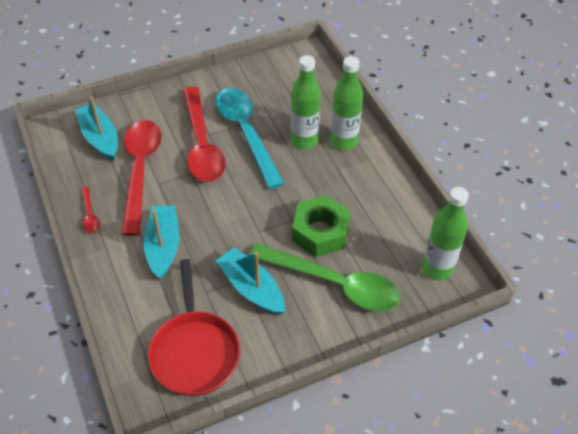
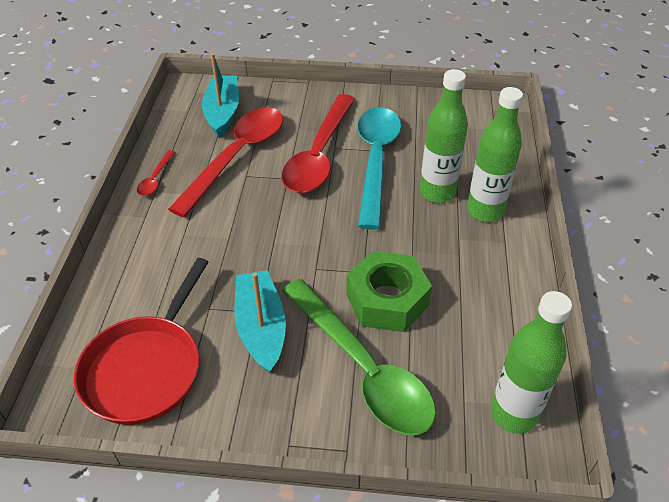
camera: 30 degrees right, 5 degrees down
turquoise boat [143,205,179,280] -> none

